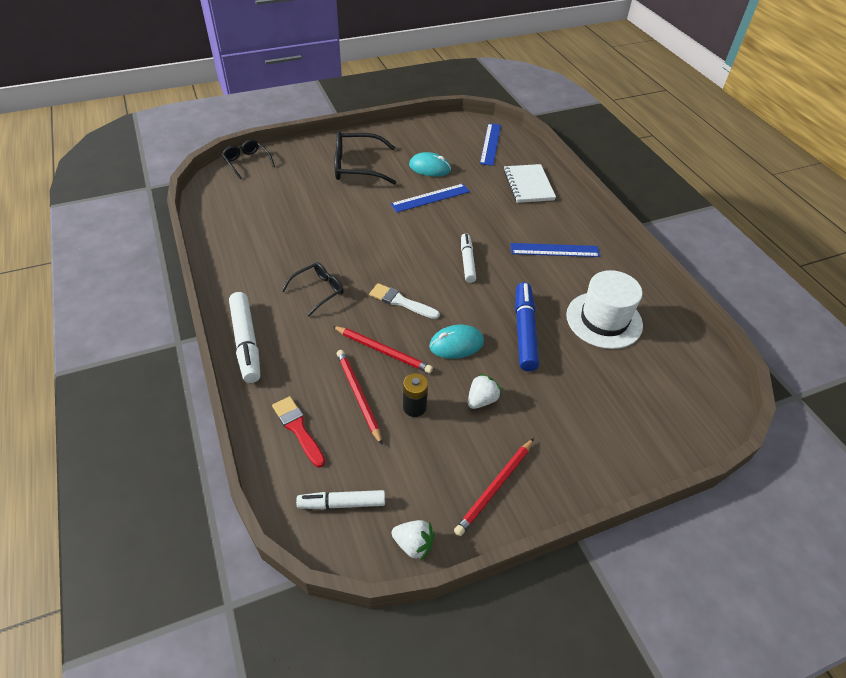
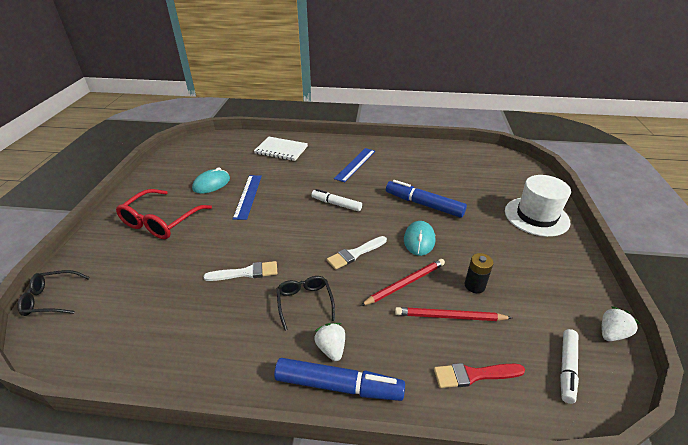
camera: 60 degrees left, 10 degrees down
white marker [229,292,260,383] -> blue marker [274,358,405,401]
black glasses [334,131,397,185] -> red glasses [116,189,212,239]
red pencil [454,438,534,536] -> none
white strawberry [468,373,501,409] -> white strawberry moved to [314,323,345,361]
blue ruler [480,123,501,166] -> none
white hat [566,270,643,349] -> white hat moved to [505,175,571,237]
none -> white brush [204,261,277,281]

